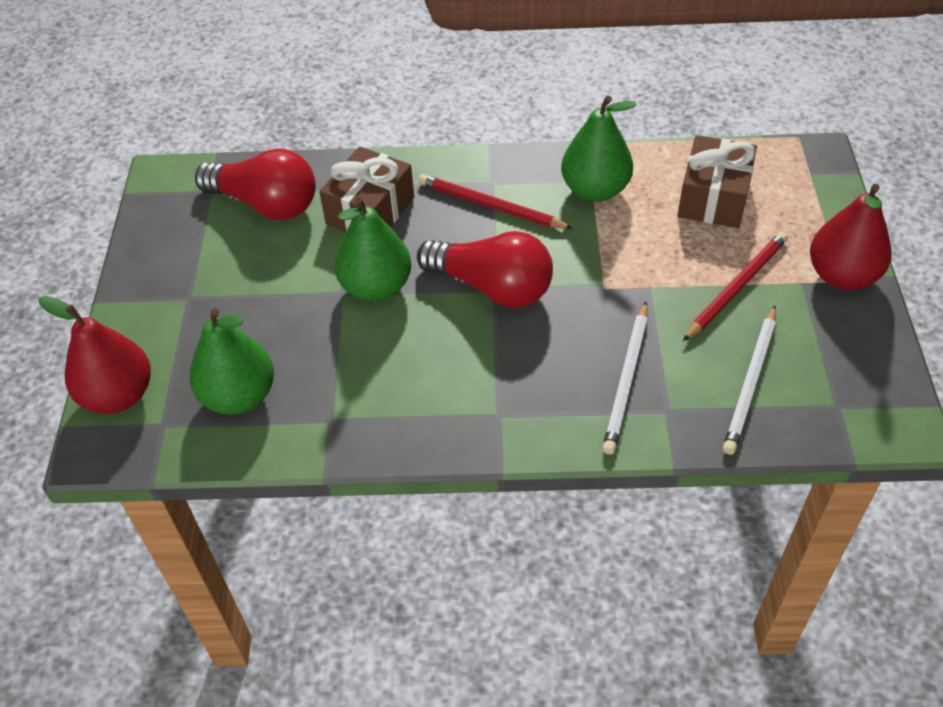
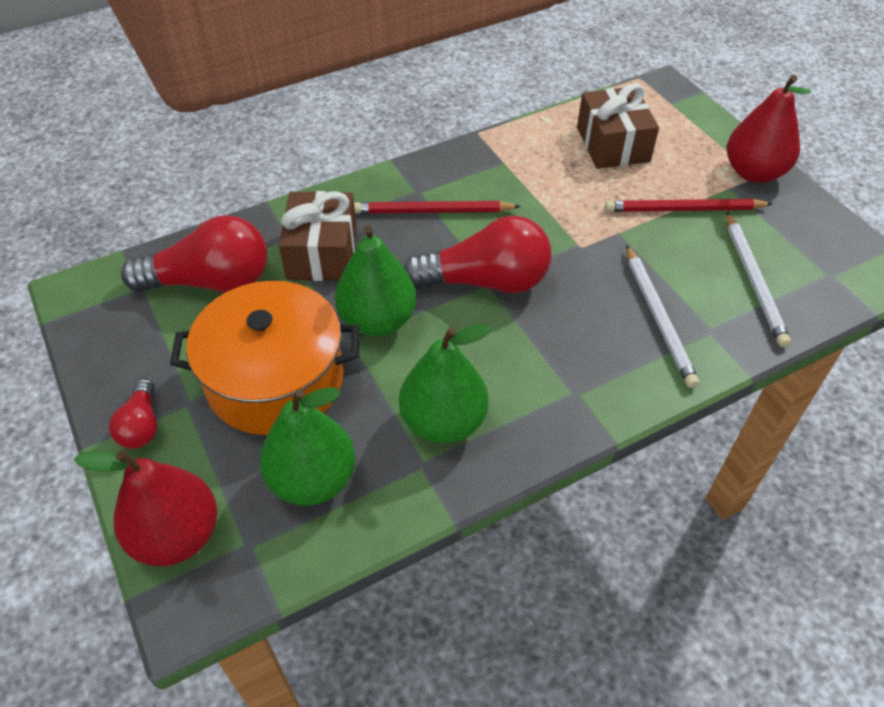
camera: 30 degrees left, 0 degrees up
green pear [561,95,637,202] -> green pear moved to [399,325,492,443]
red pencil [683,232,788,341] -> red pencil turned 105 degrees counterclockwise [605,199,773,212]
none -> red light bulb [109,379,157,449]
none -> orange pot [170,281,359,435]

